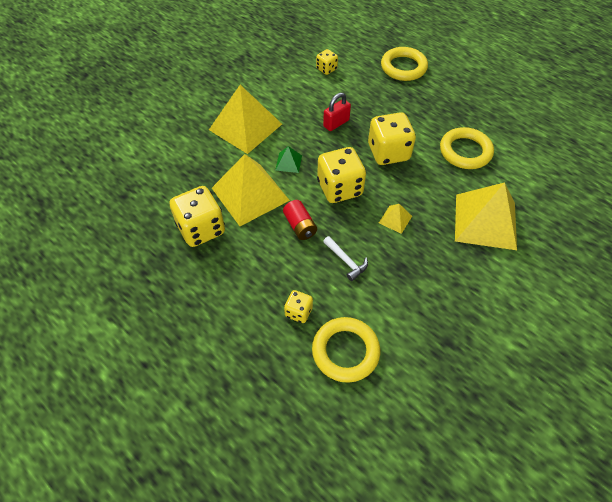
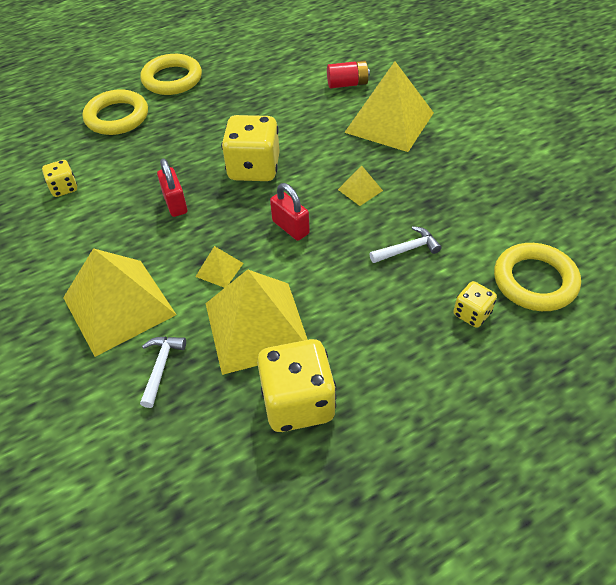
camera: 70 degrees left, 5 degrees down
green pyramid [275,146,302,173] -> yellow pyramid [195,246,244,288]
red battery [283,200,317,240] -> red battery moved to [327,60,370,88]
yellow dice [317,147,366,203] -> red padlock [270,183,310,241]
yellow ring [440,127,494,169] -> yellow ring moved to [141,54,202,95]
none -> white hammer [140,337,186,408]

